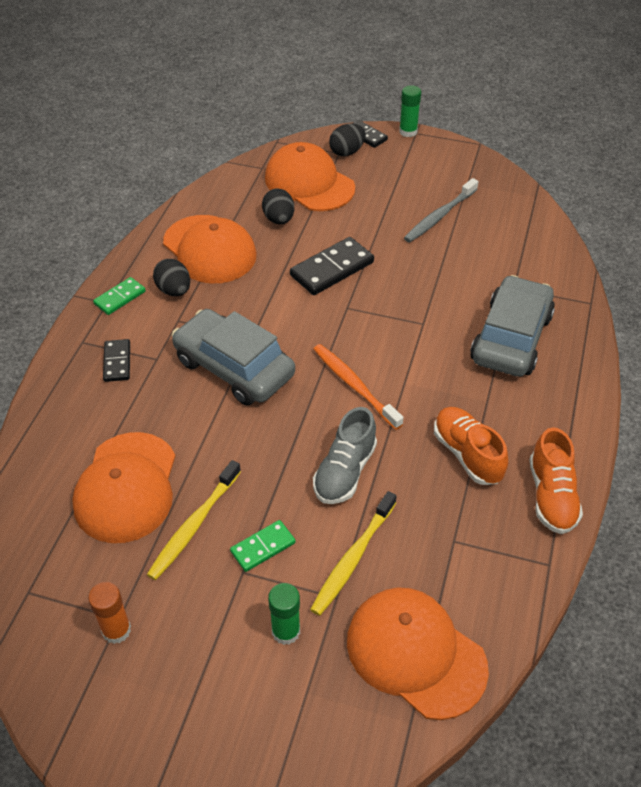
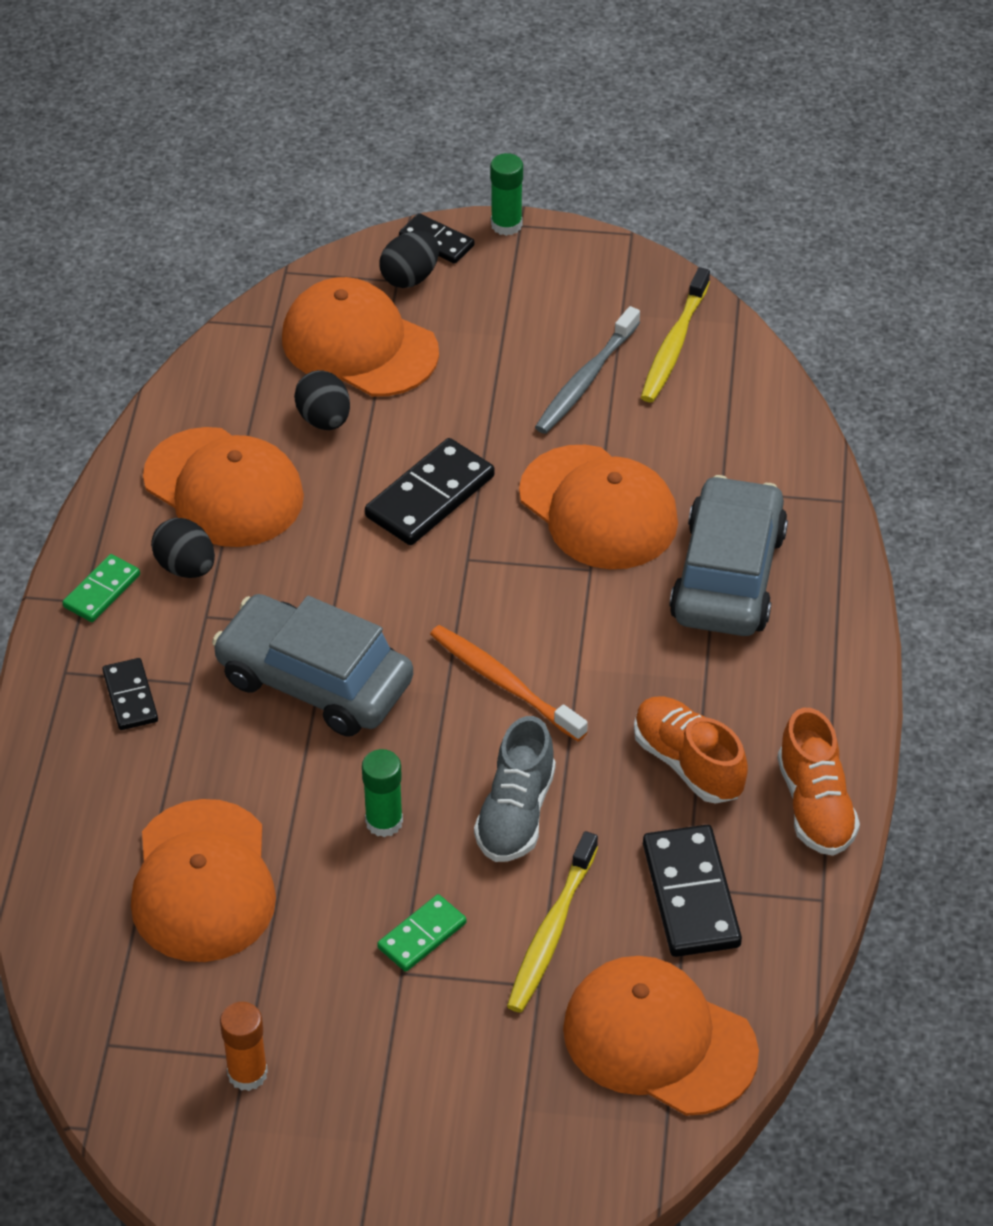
camera: 10 degrees left, 0 degrees up
yellow toothbrush [147,460,241,580] -> yellow toothbrush moved to [641,267,710,402]
green glue stick [268,583,300,645] -> green glue stick moved to [362,749,403,837]
none -> orange cap [519,445,678,569]
none -> black domino [643,825,742,957]

